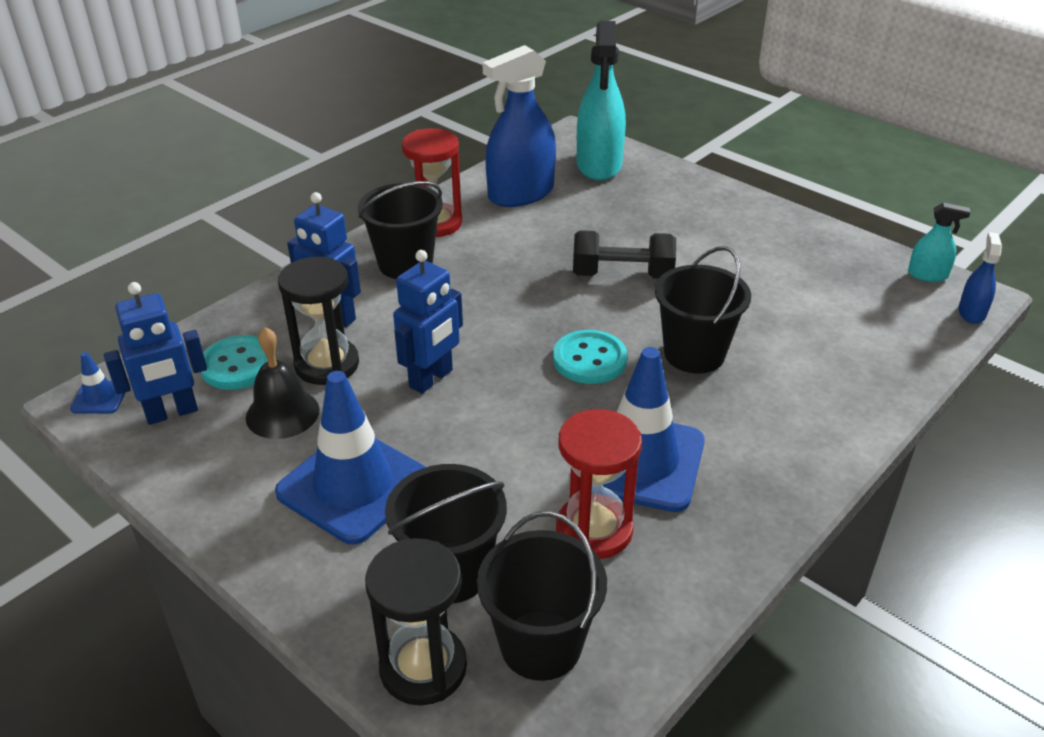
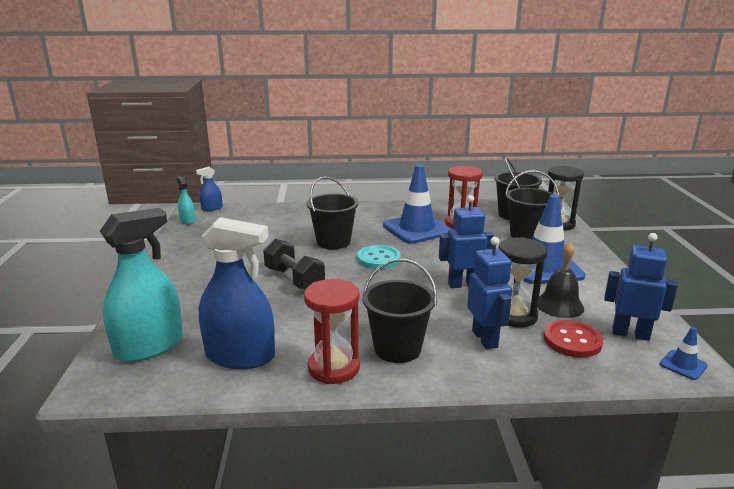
camera: 135 degrees left, 15 degrees down
turquoise button [200,335,276,390] -> red button [544,320,603,358]

